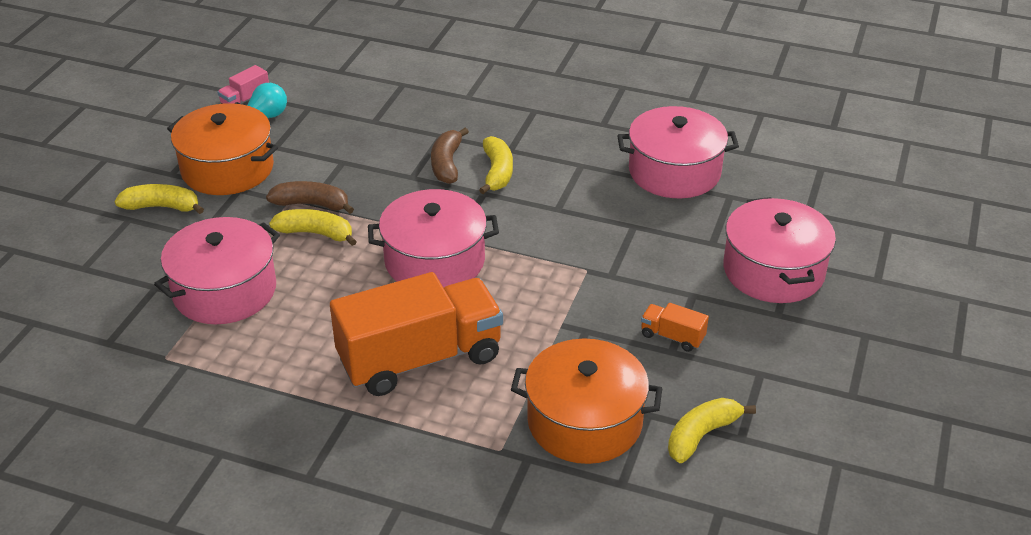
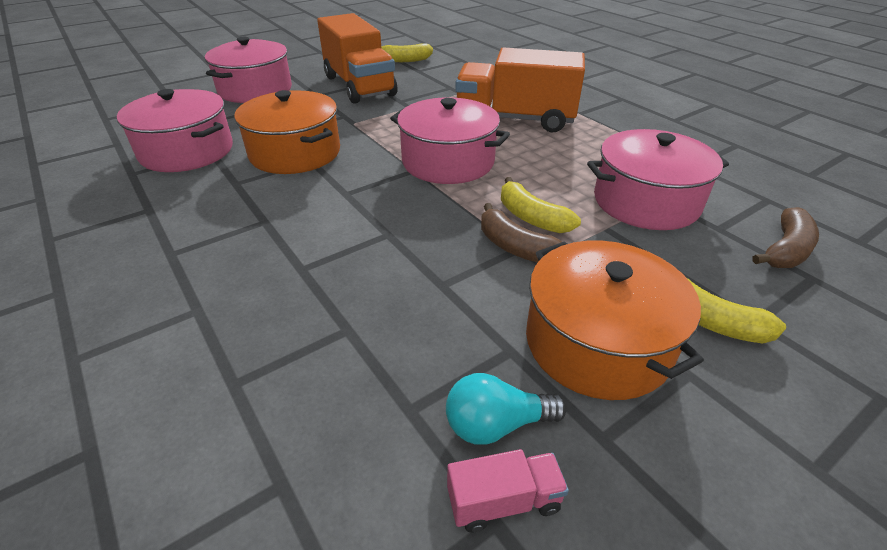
camera: 145 degrees left, 0 degrees up
brown banana [431,128,469,184] -> brown banana moved to [753,207,819,268]
yellow banana [479,136,513,194] -> none
orange pot [511,338,662,464] -> orange pot moved to [235,90,340,174]
orange truck [641,303,709,352] -> orange truck [317,13,397,104], size x2.48

